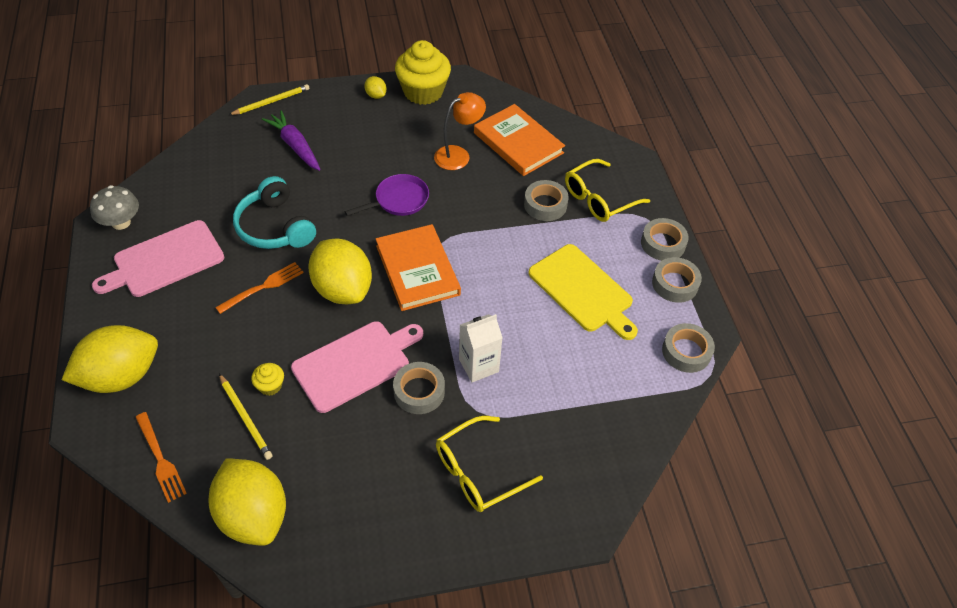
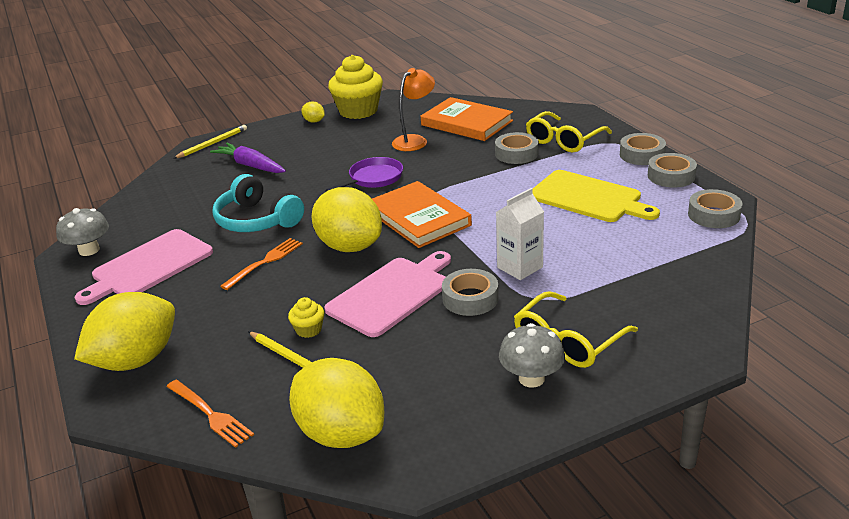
camera: 10 degrees left, 20 degrees down
none -> grey mushroom [499,323,565,387]

